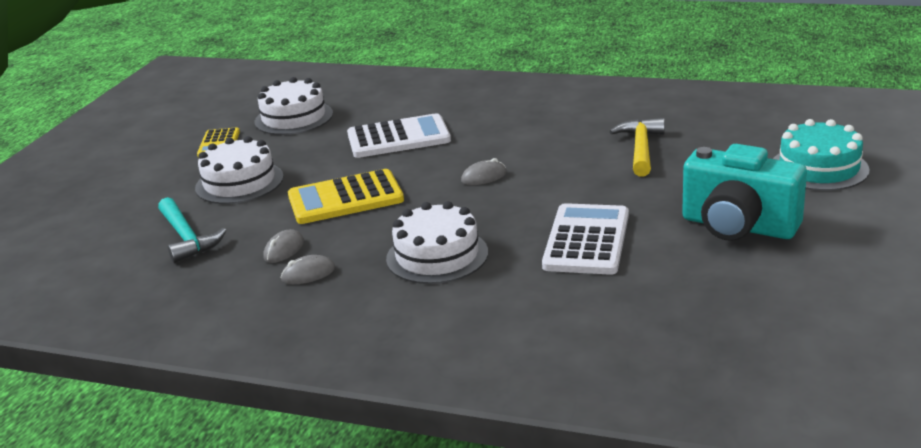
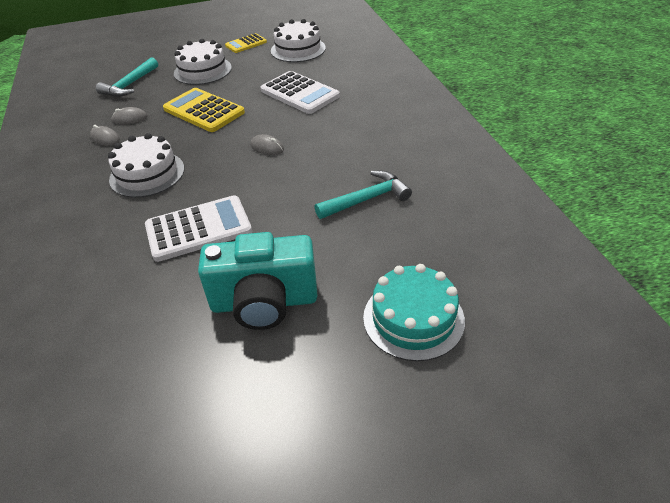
camera: 55 degrees right, 15 degrees up
yellow hammer [609,118,665,177] -> turquoise hammer [315,171,412,219]
turquoise camera [682,144,807,241] -> turquoise camera turned 90 degrees counterclockwise [198,232,318,330]

